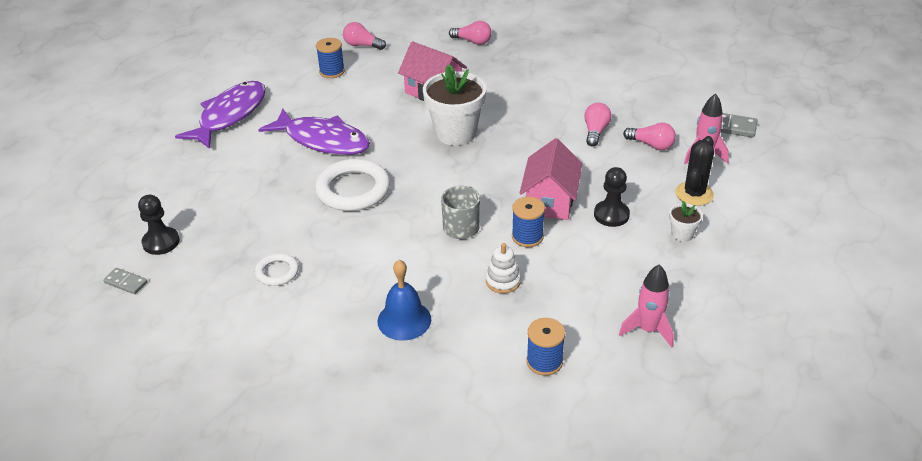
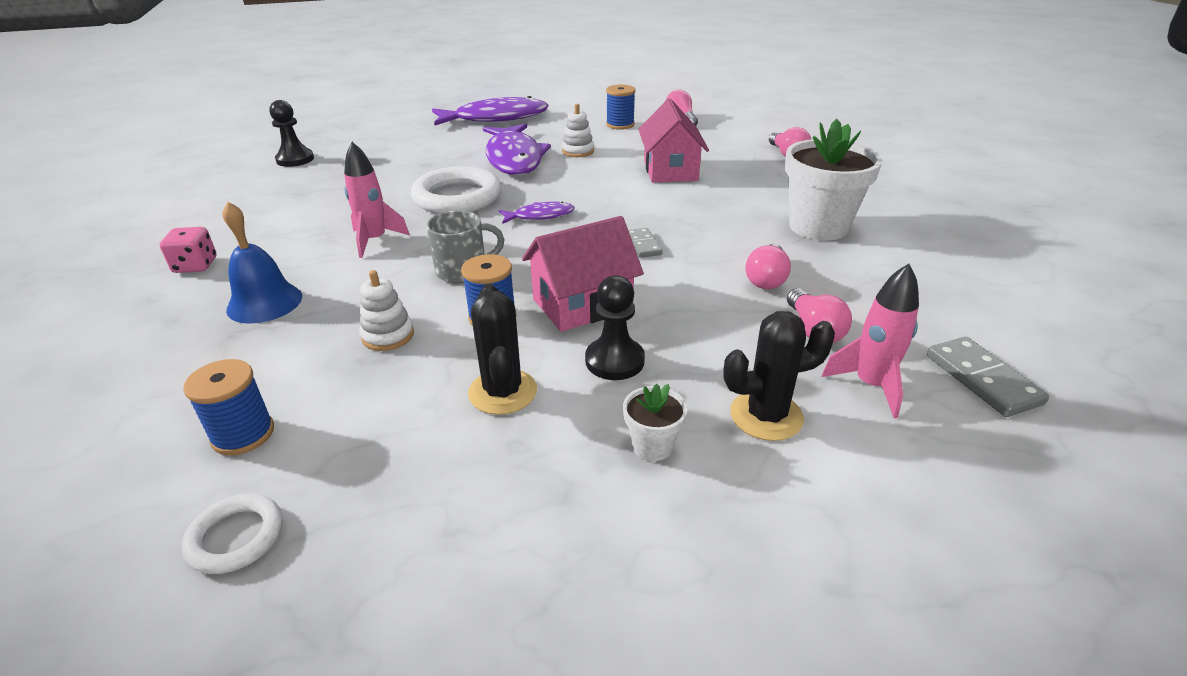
camera: 50 degrees right, 5 degrees down
grey domino [103,268,148,294] -> grey domino moved to [628,228,662,258]
white ring [255,253,299,286] -> white ring moved to [181,494,283,574]
white flower pot [423,64,487,145] -> white flower pot moved to [785,119,882,241]
pink light bulb [584,103,612,147] -> pink light bulb turned 135 degrees clockwise [745,244,791,289]
pink rocket [619,264,674,348] -> pink rocket moved to [344,142,410,258]
none -> pink dice [160,227,217,273]
none -> black cactus [468,284,537,415]
none -> purple fish [499,202,575,224]
none -> white stacking toy [562,104,594,157]

